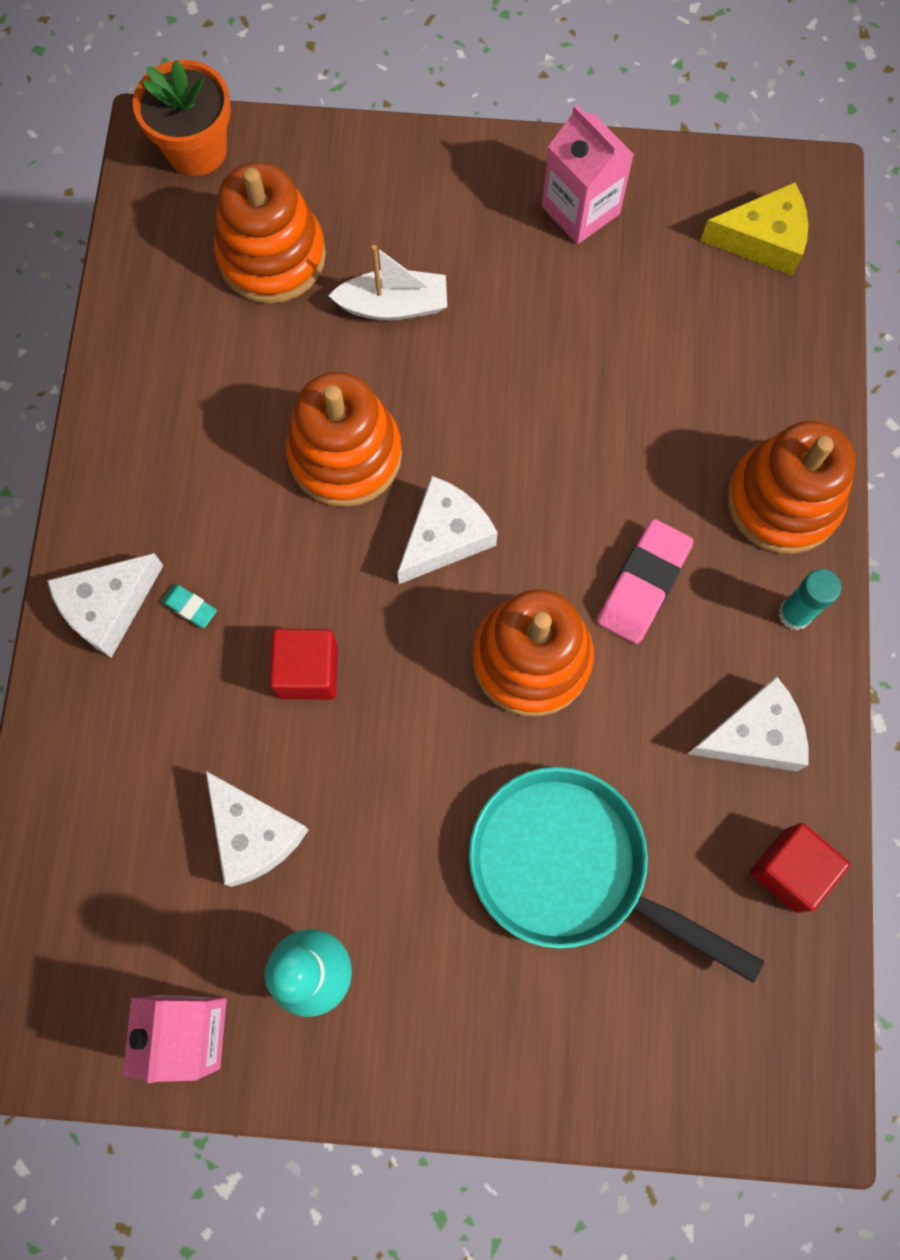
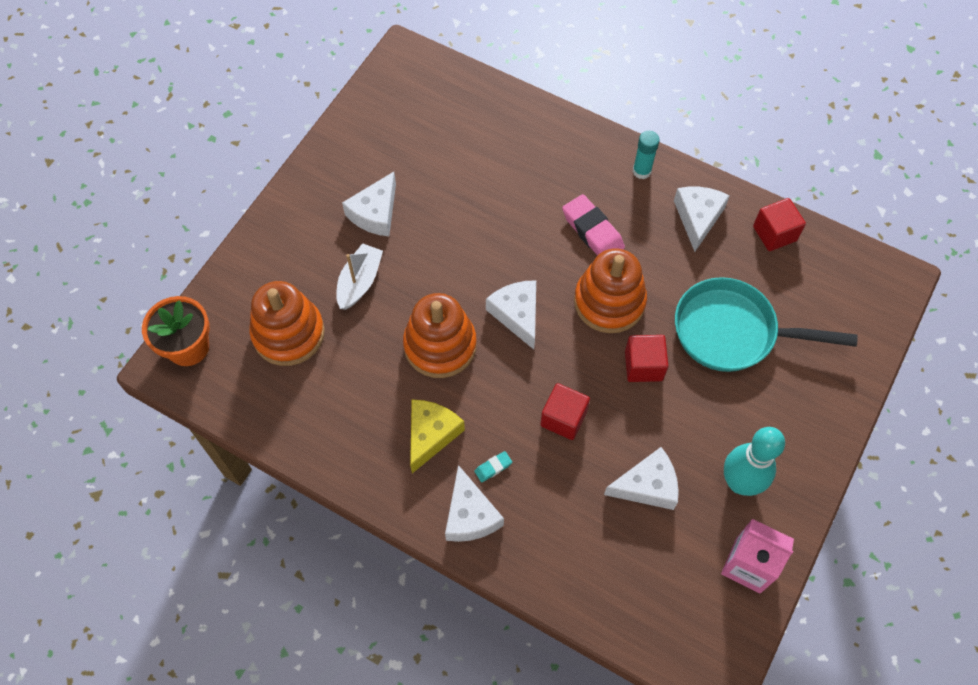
camera: 65 degrees left, 10 degrees down
turquoise pan [469,767,764,983] -> turquoise pan turned 45 degrees clockwise [675,277,858,372]
pink carton [542,105,634,244] -> none
yellow cheese [700,182,808,276] -> yellow cheese moved to [410,400,465,473]
orange stacking toy [727,421,856,554] -> none
none -> white cheese [342,172,396,236]
none -> red cube [625,335,668,382]

